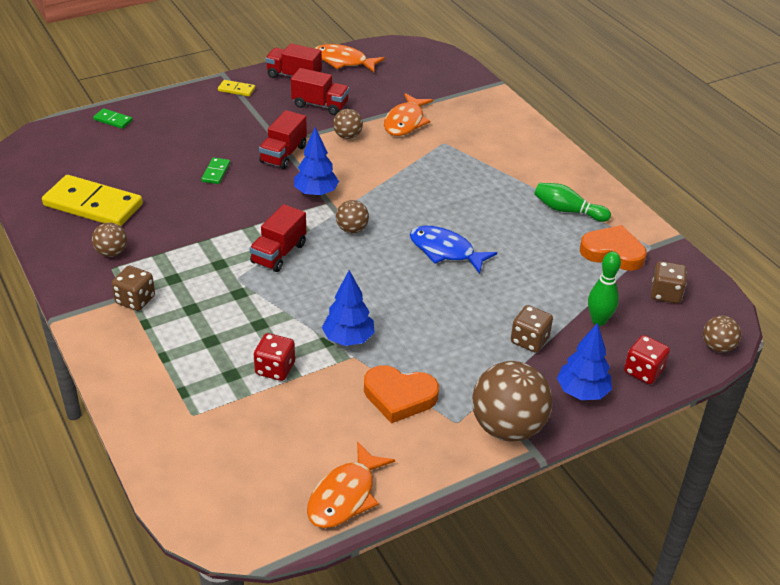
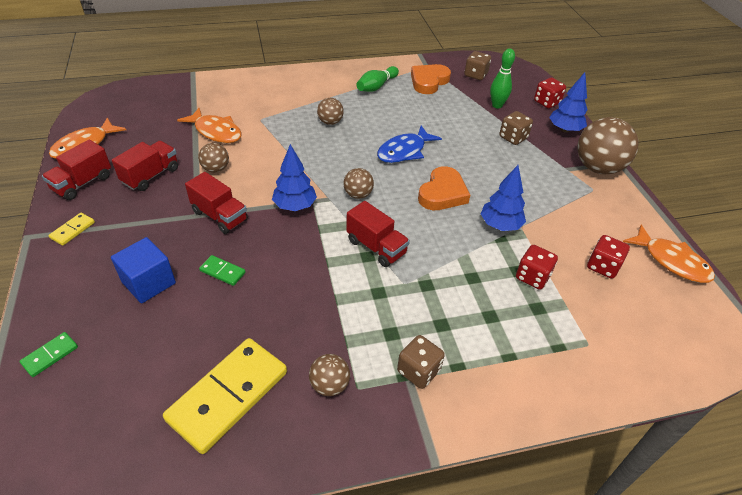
camera: 75 degrees left, 5 degrees up
orange heart [364,365,439,424] -> orange heart moved to [418,166,470,210]
brown ball [703,316,741,352] -> brown ball moved to [317,98,344,125]
none -> blue cube [111,237,176,303]
none -> red dice [587,235,630,279]

